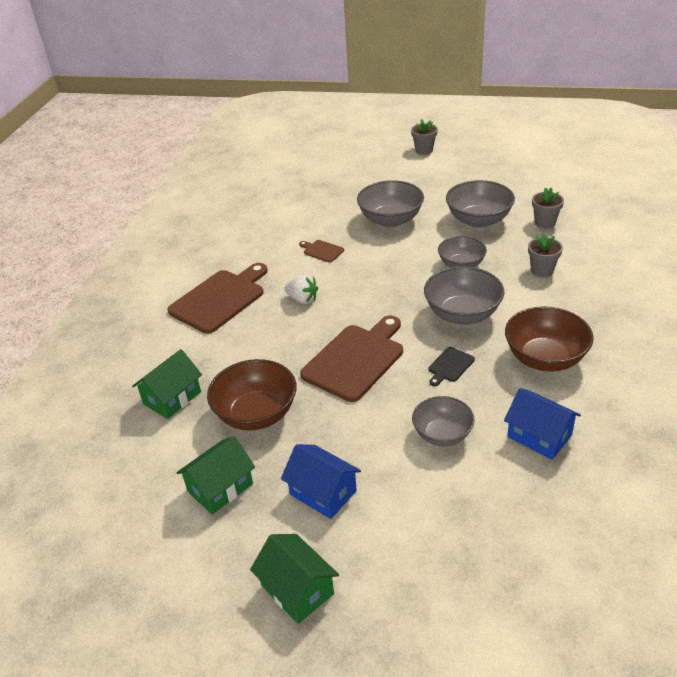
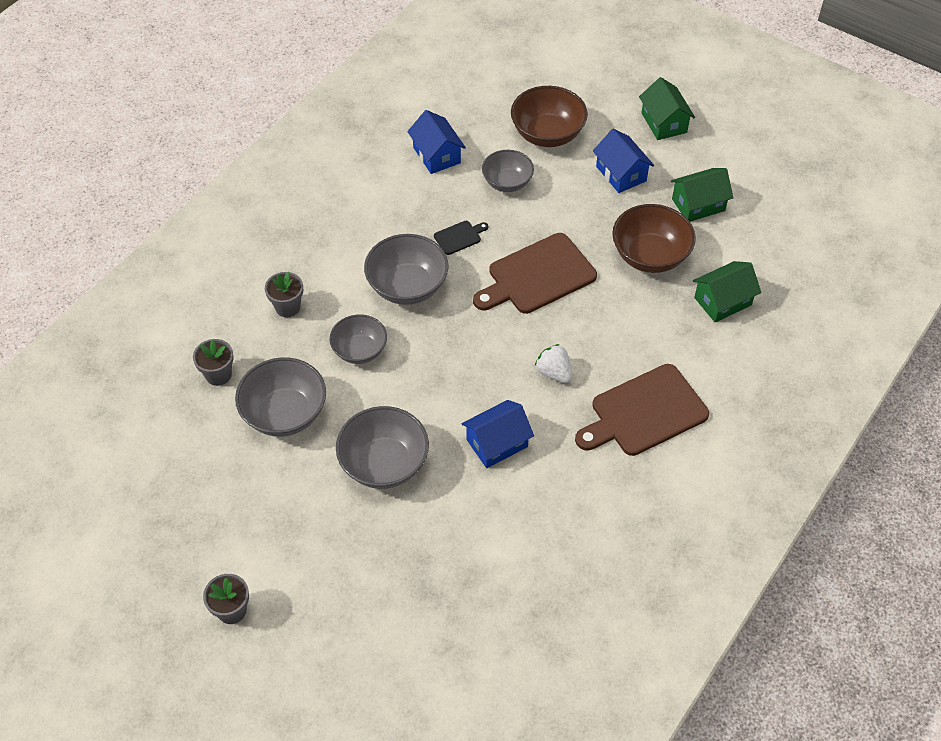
camera: 160 degrees left, 15 degrees up
brown cutting board [299,240,344,263] -> blue house [461,400,534,468]
brown bowl [505,306,594,371] -> brown bowl moved to [511,86,588,147]

